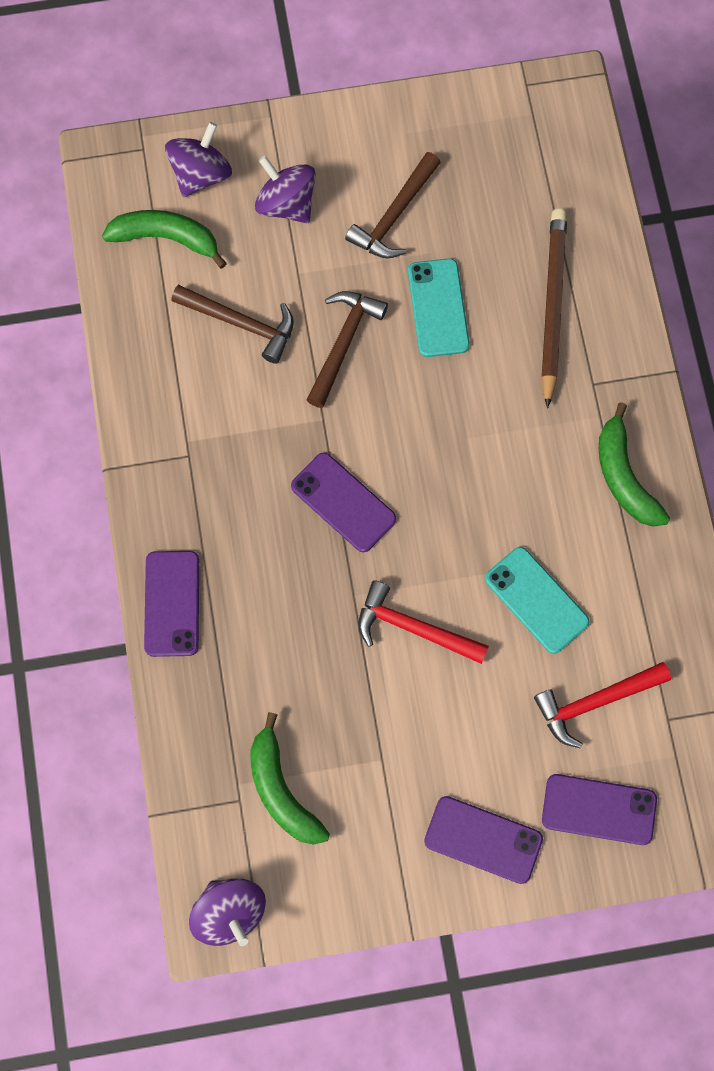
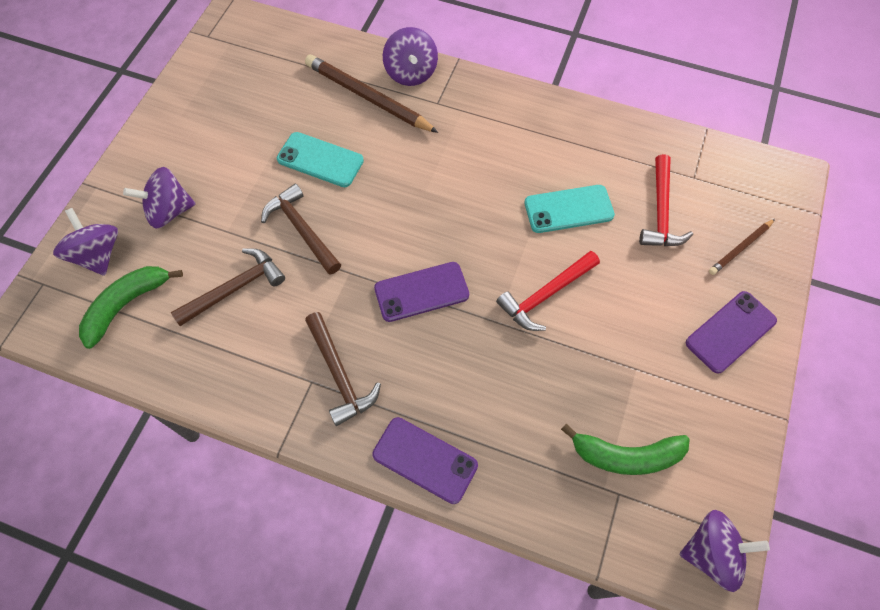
camera: 60 degrees left, 10 degrees down
brown hammer [345,152,441,258] -> brown hammer moved to [305,312,381,426]
purple phone [542,774,657,845] -> brown pencil [709,219,775,275]
green banana [599,402,670,527] -> none
none -> purple spinning top [383,27,438,86]

